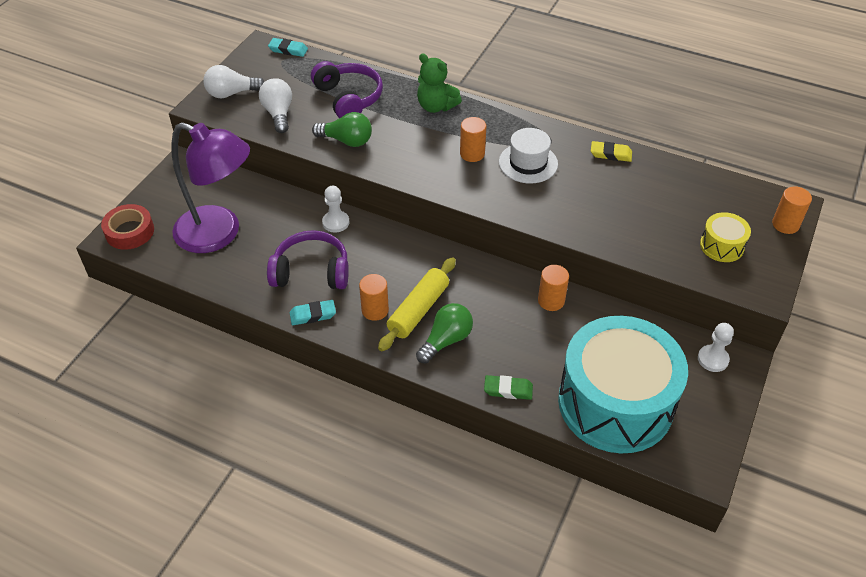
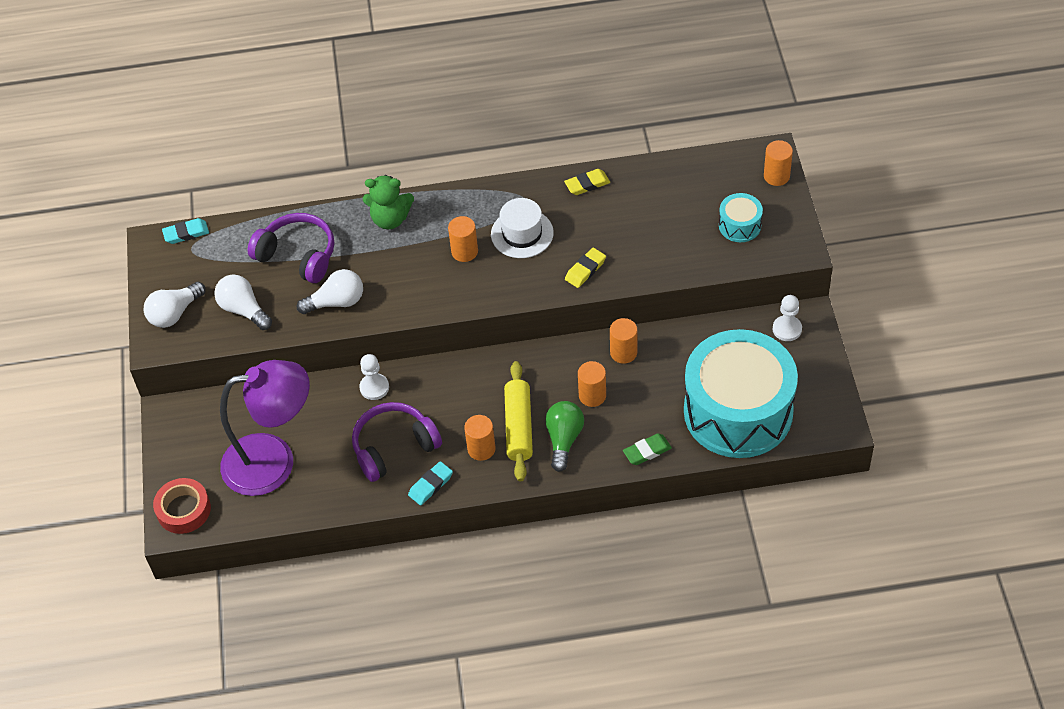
camera: 30 degrees left, 5 degrees up
green light bulb [312,112,372,147] -> white light bulb [297,269,363,314]
yellow drum [700,212,751,262] -> turquoise drum [719,193,763,242]
none -> yellow eraser [565,248,606,288]
none -> orange cylinder [578,361,606,407]

